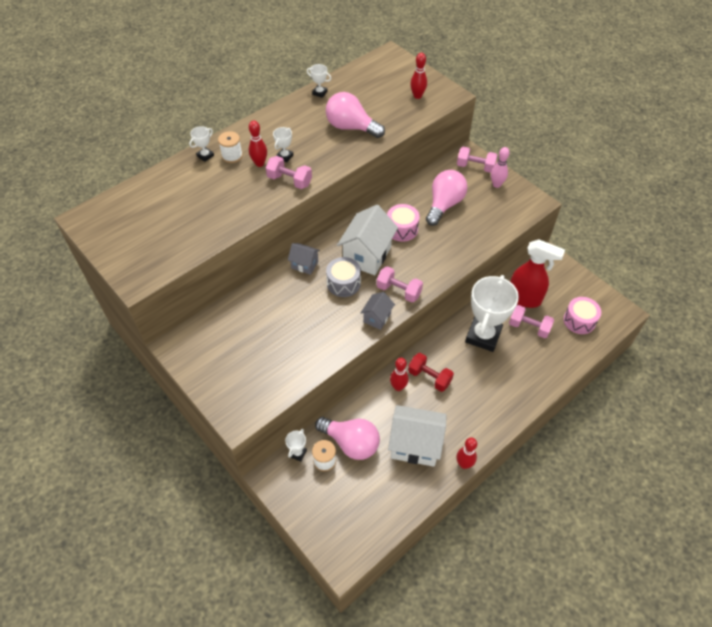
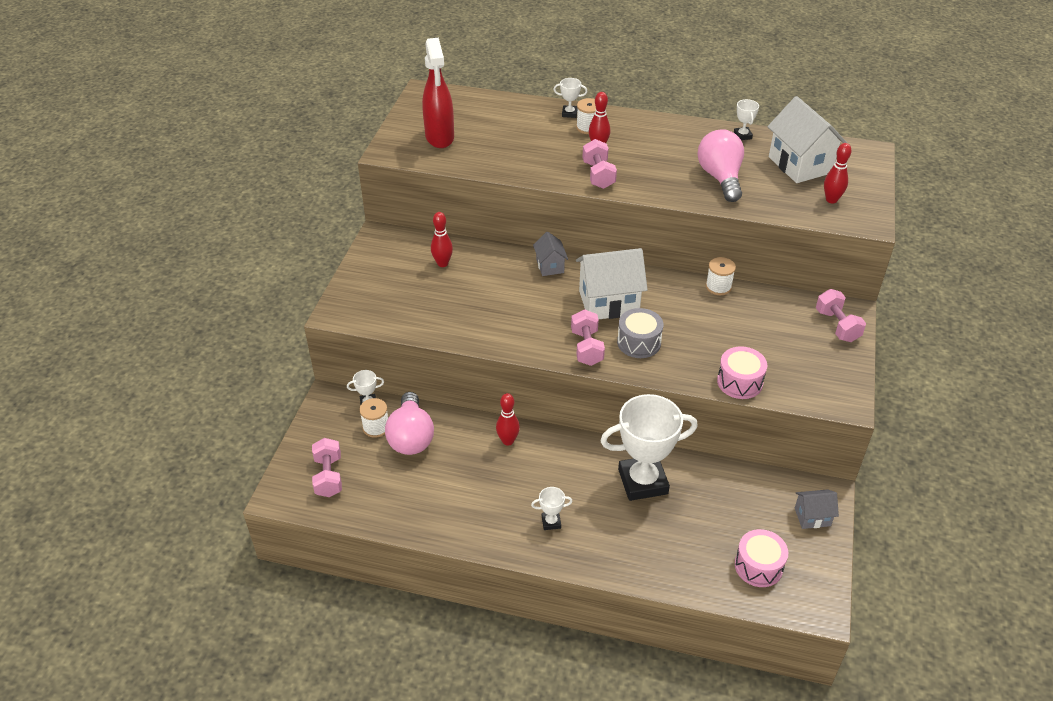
camera: 55 degrees right, 10 degrees down
white trophy [273,127,293,162] -> white trophy moved to [531,487,573,530]
grey drum [326,257,361,297] -> grey drum moved to [617,308,663,358]
grey house [361,292,395,330] -> grey house moved to [795,489,839,529]
pink drum [387,204,420,242] -> pink drum moved to [717,346,767,399]
white house [388,405,446,467] -> white house moved to [767,96,847,183]
red dumbbell [408,353,454,392] -> none
pink light bulb [426,170,468,226] -> none
red bowling pin [456,437,477,469] -> red bowling pin moved to [431,212,453,267]
pink bowling pin [491,147,509,188] -> none
pink dumbbell [509,305,554,338] -> pink dumbbell moved to [312,438,342,497]
red spray bottle [510,239,565,308] -> red spray bottle moved to [422,38,454,148]
none -> white spool [706,257,736,295]

